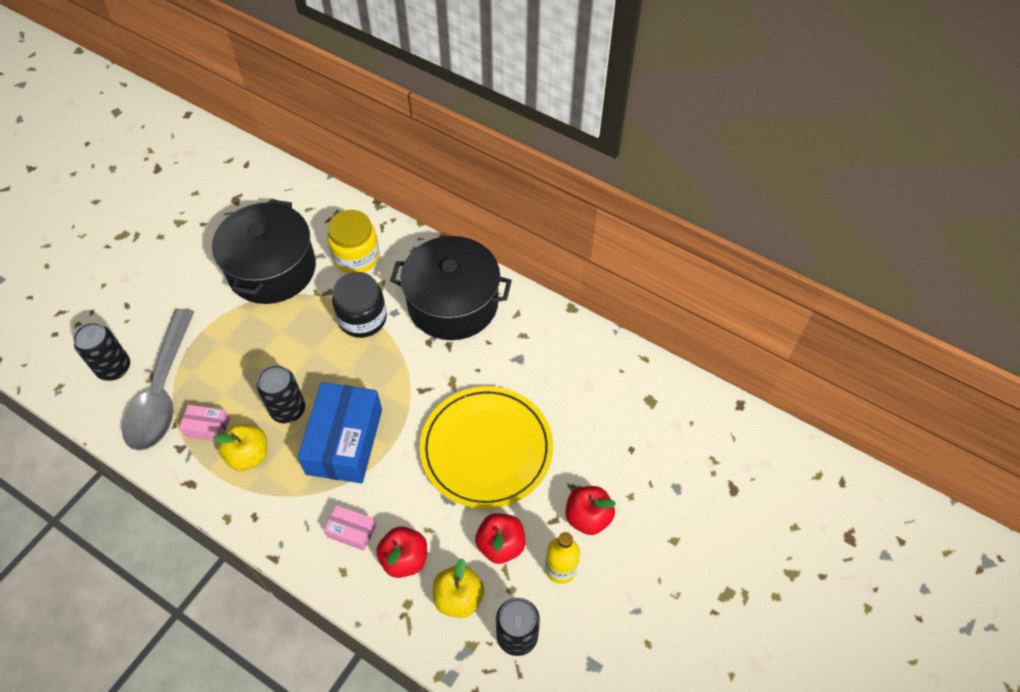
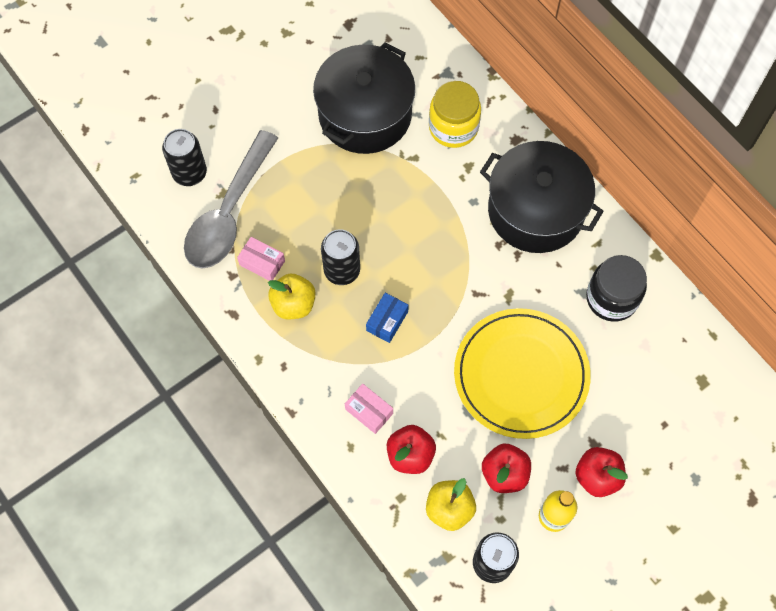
camera: 20 degrees right, 10 degrees up
blue box [298,382,382,483] -> blue box [366,293,409,343], size x0.46
black jar [332,272,387,338] -> black jar moved to [586,255,647,322]

